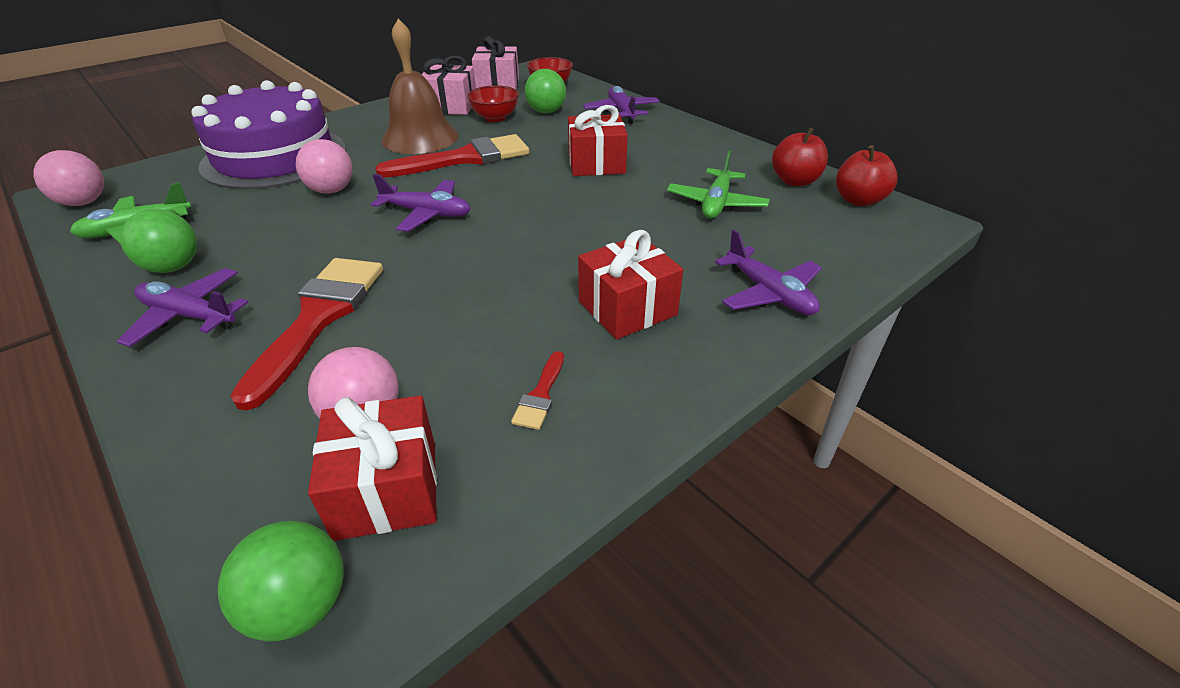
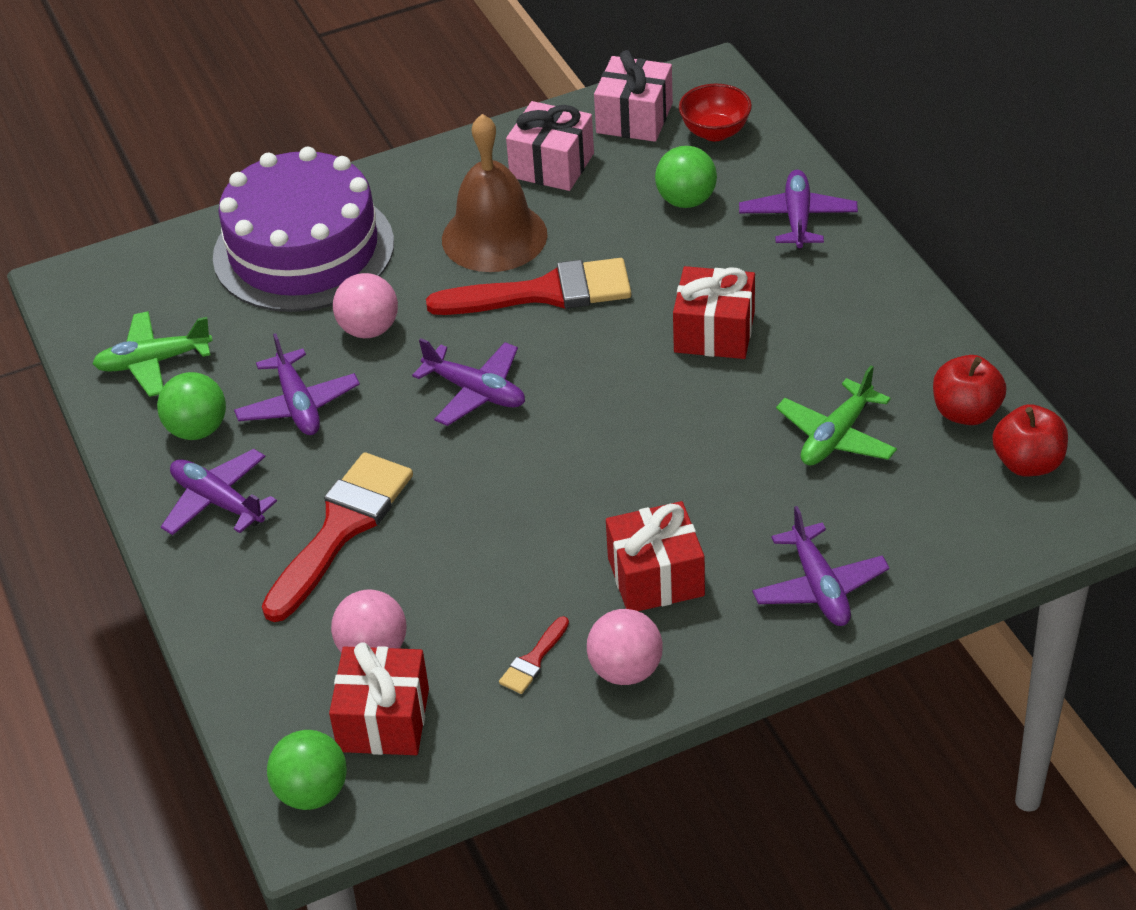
camera: 20 degrees right, 5 degrees up
pink ball [33,150,104,206] -> pink ball moved to [587,609,663,685]
red bowl [467,85,519,122] -> none
none -> purple plane [234,333,360,435]

